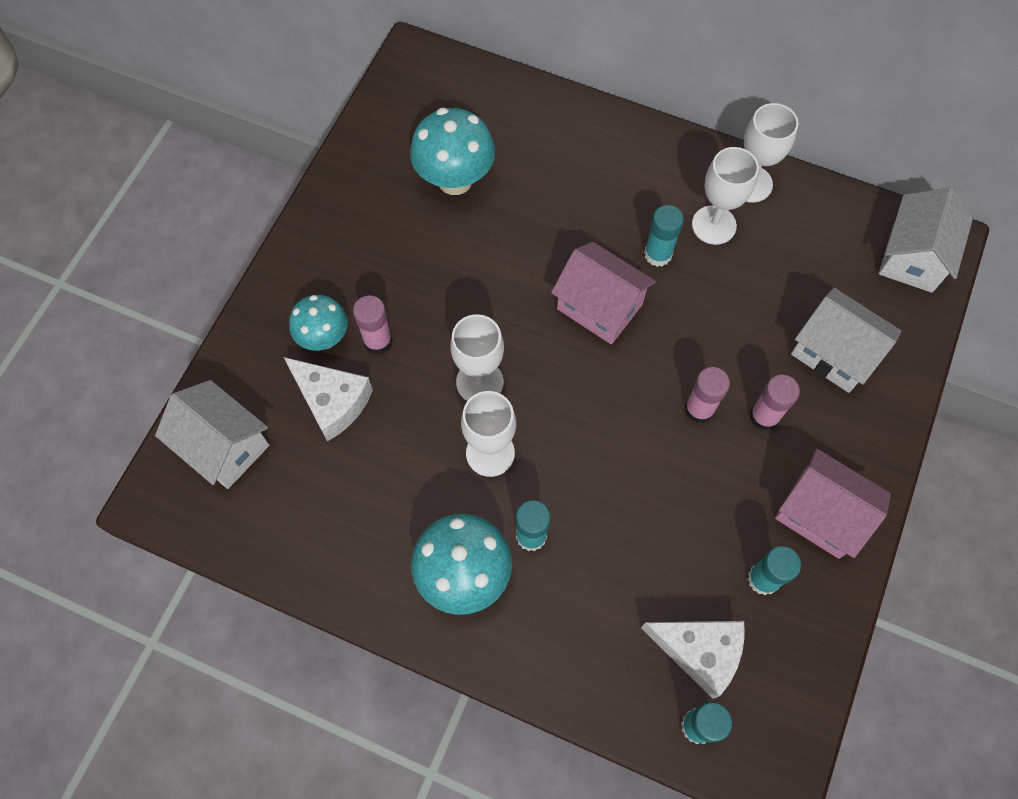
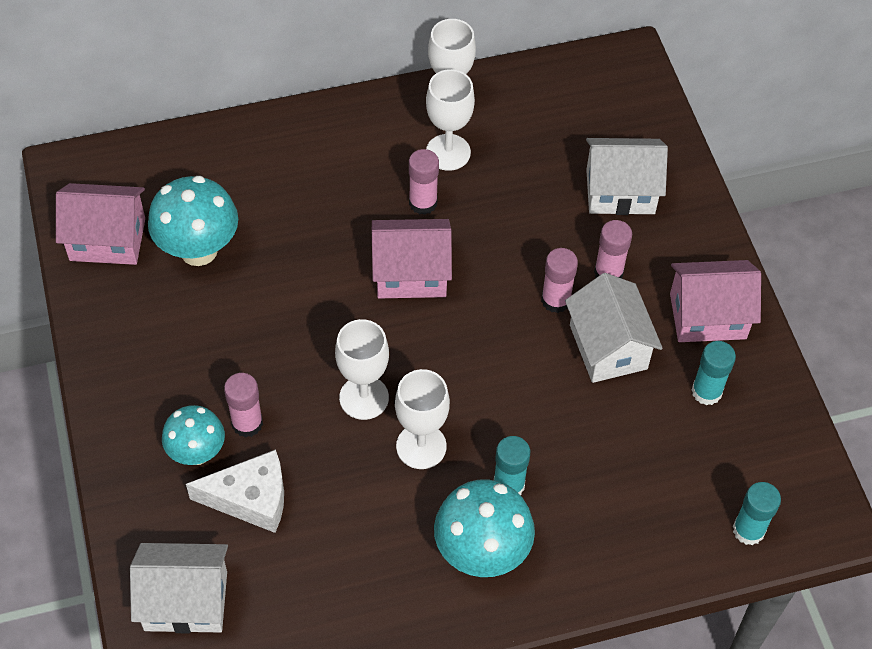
camera: 40 degrees left, 10 degrees down
white cheese [641,621,745,699] -> none
turquoise glue stick [644,205,684,267] -> pink glue stick [409,149,439,215]
white house [879,187,973,293] -> white house moved to [565,273,663,383]
none -> pink house [56,183,145,265]

